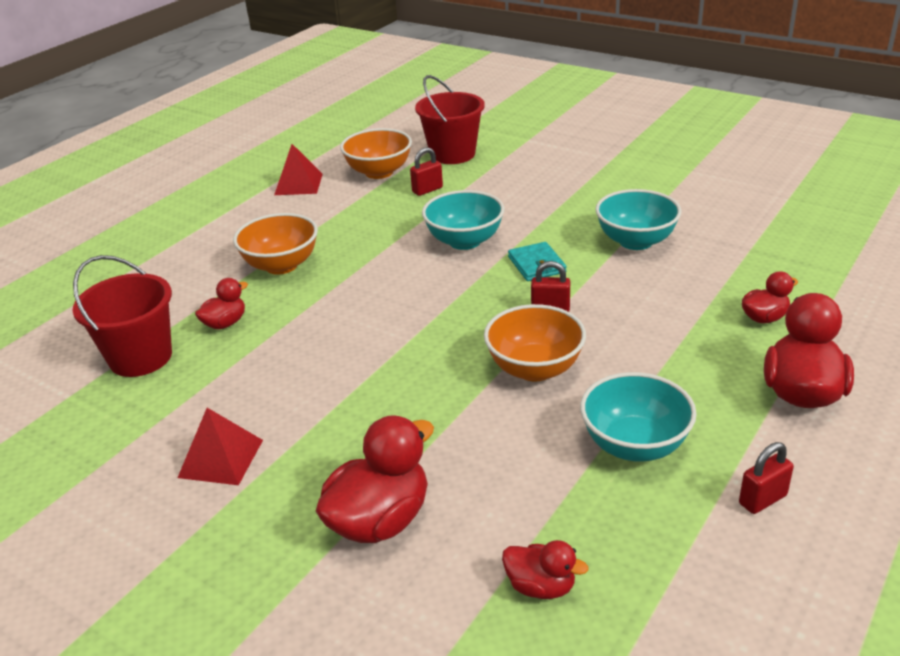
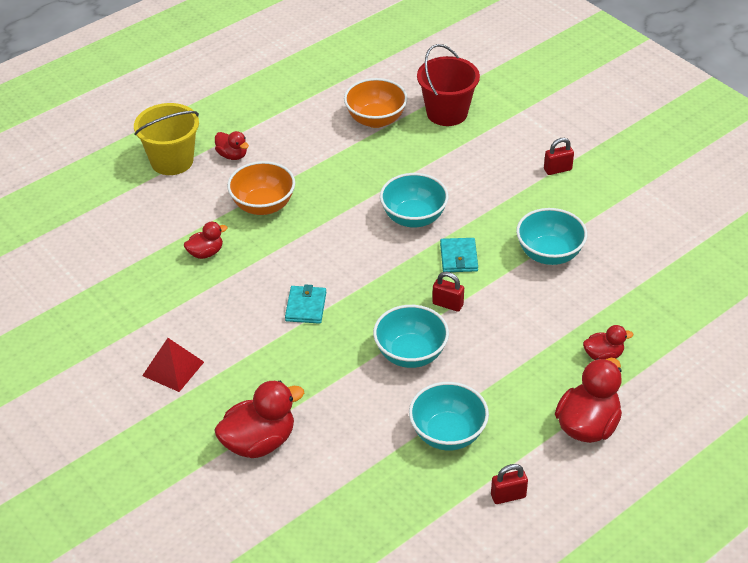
camera: 15 degrees right, 10 degrees up
red bucket [73,255,172,377] -> none
red pyramid [274,144,323,195] -> none
red padlock [410,147,443,196] -> red padlock moved to [544,138,574,175]
orange bowl [484,304,586,381] -> turquoise bowl [373,305,449,368]
red duck [502,540,589,599] -> red duck moved to [215,131,249,160]
none -> yellow bucket [134,103,199,175]
none -> turquoise wallet [285,284,326,324]

